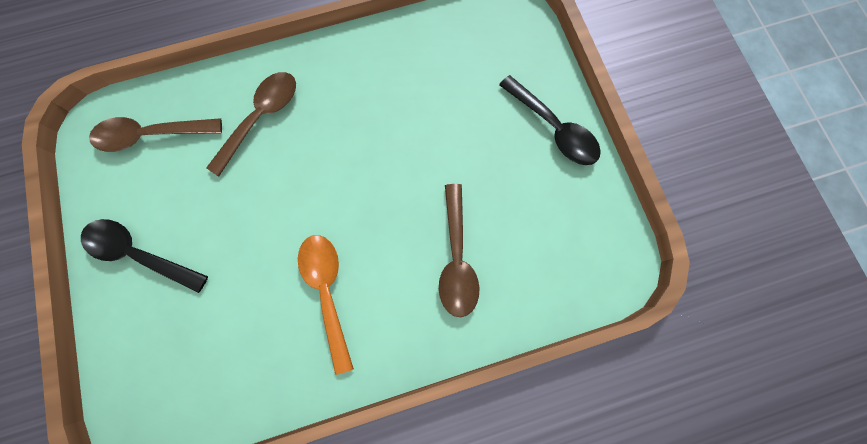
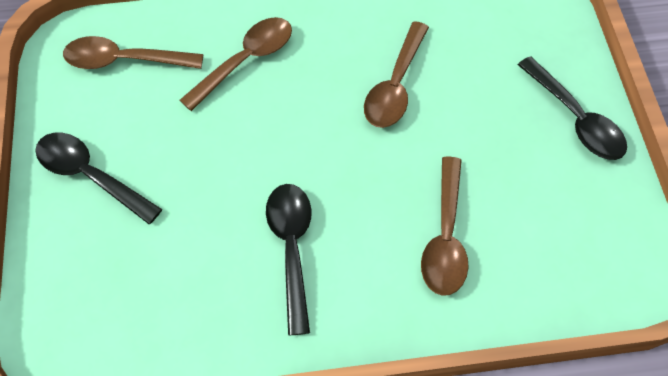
camera: 10 degrees right, 15 degrees down
orange spoon [298,235,354,375] -> black spoon [266,184,312,335]
none -> brown spoon [364,21,429,128]

